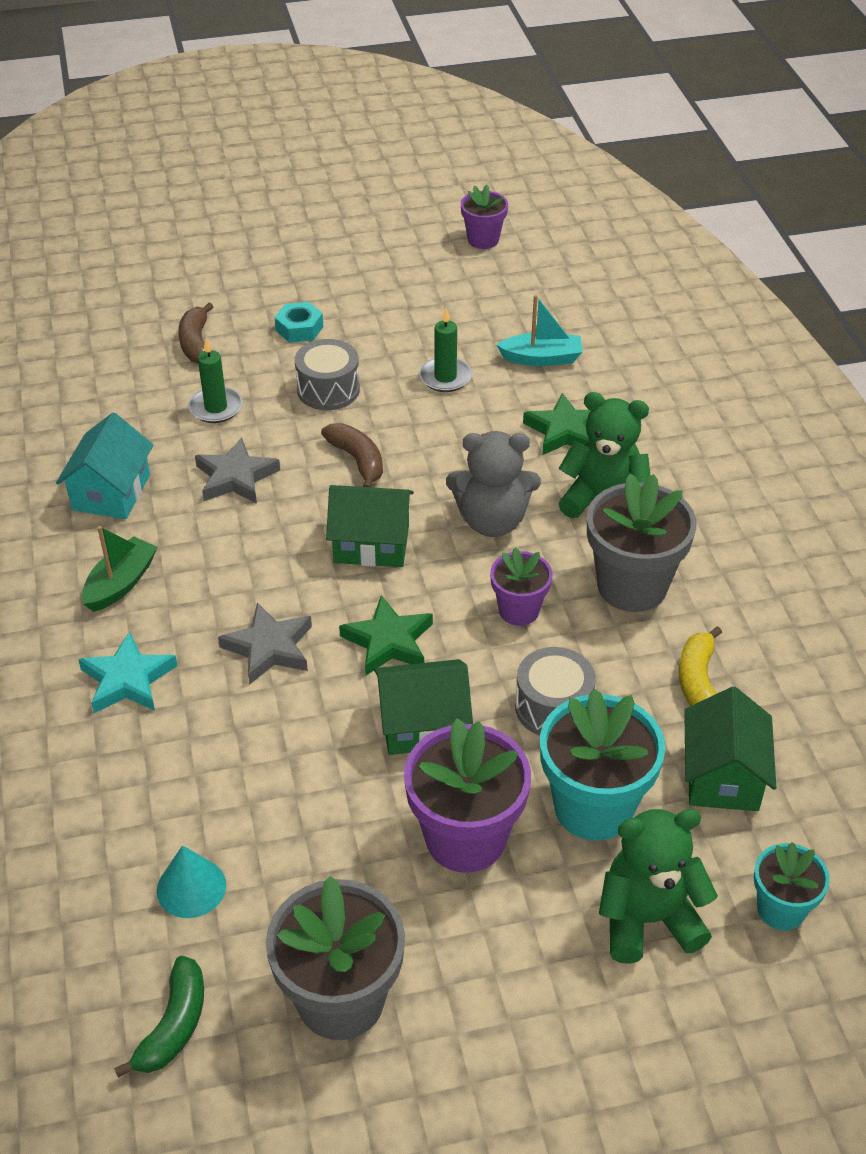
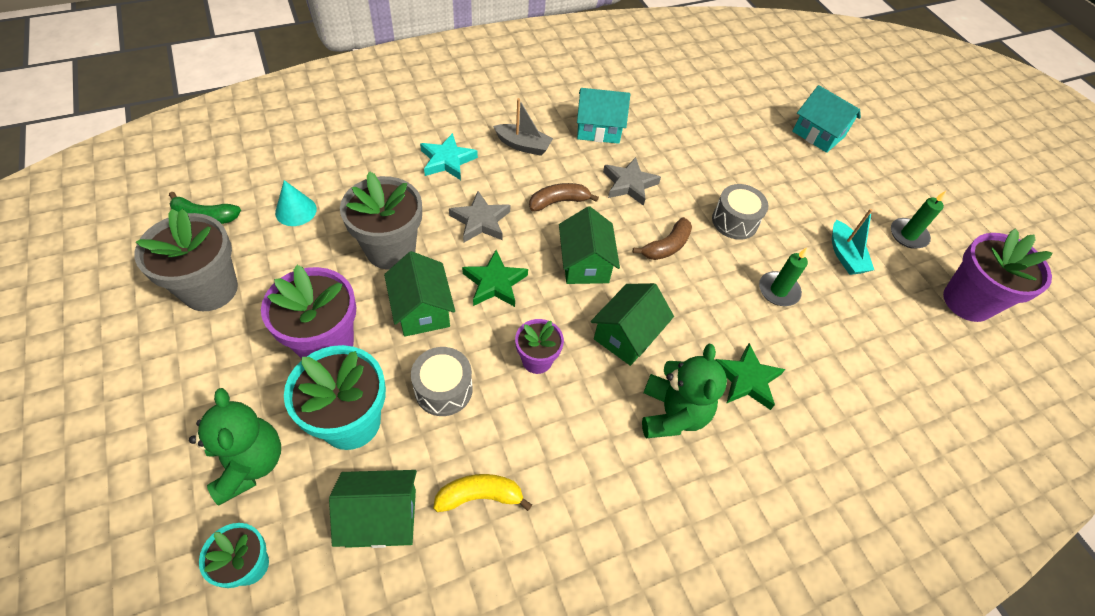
camera: 75 degrees right, 10 degrees up
green boat [82,526,158,612] -> grey boat [493,98,553,156]
brown banana [178,302,214,363] -> brown banana moved to [529,183,599,211]
green candle [188,337,243,423] -> green candle moved to [891,191,946,249]
turquoise nut [275,302,323,343] -> none
grey teddy bear [446,431,541,537] -> green house [591,283,674,366]
purple flower pot [461,185,508,249] -> purple flower pot [943,228,1052,322], size x1.75
turquoise boat [496,295,583,366] -> turquoise boat moved to [832,209,874,275]
grey flower pot [587,474,696,612] -> grey flower pot moved to [340,171,422,269]
none -> turquoise house [792,85,861,153]

